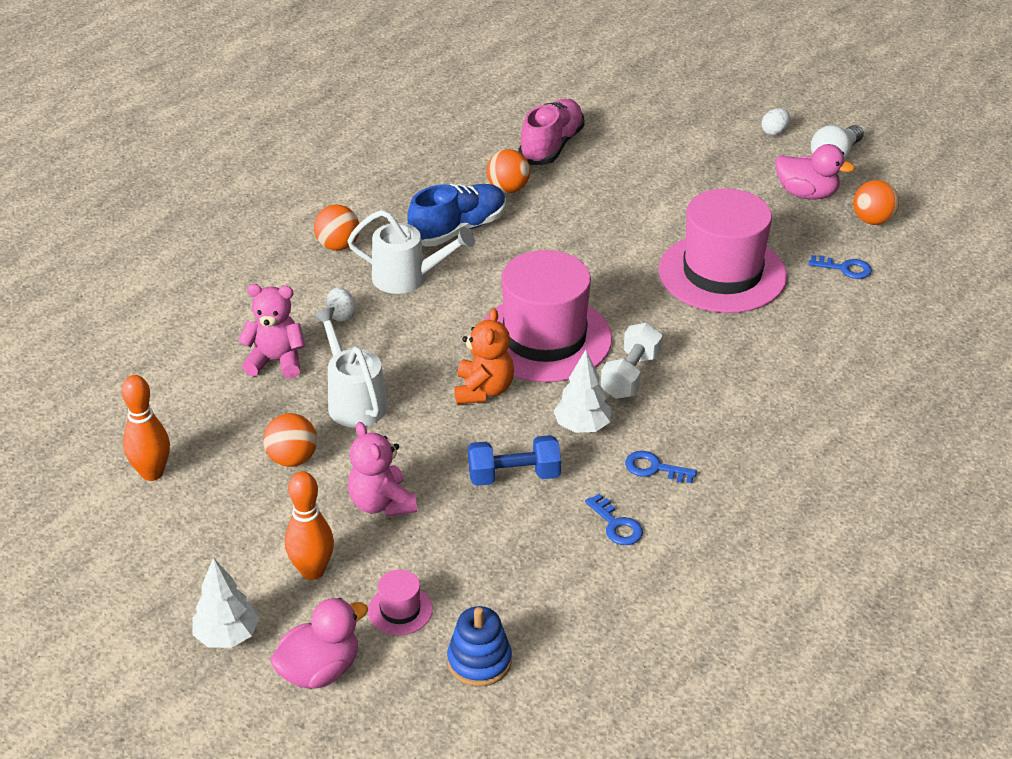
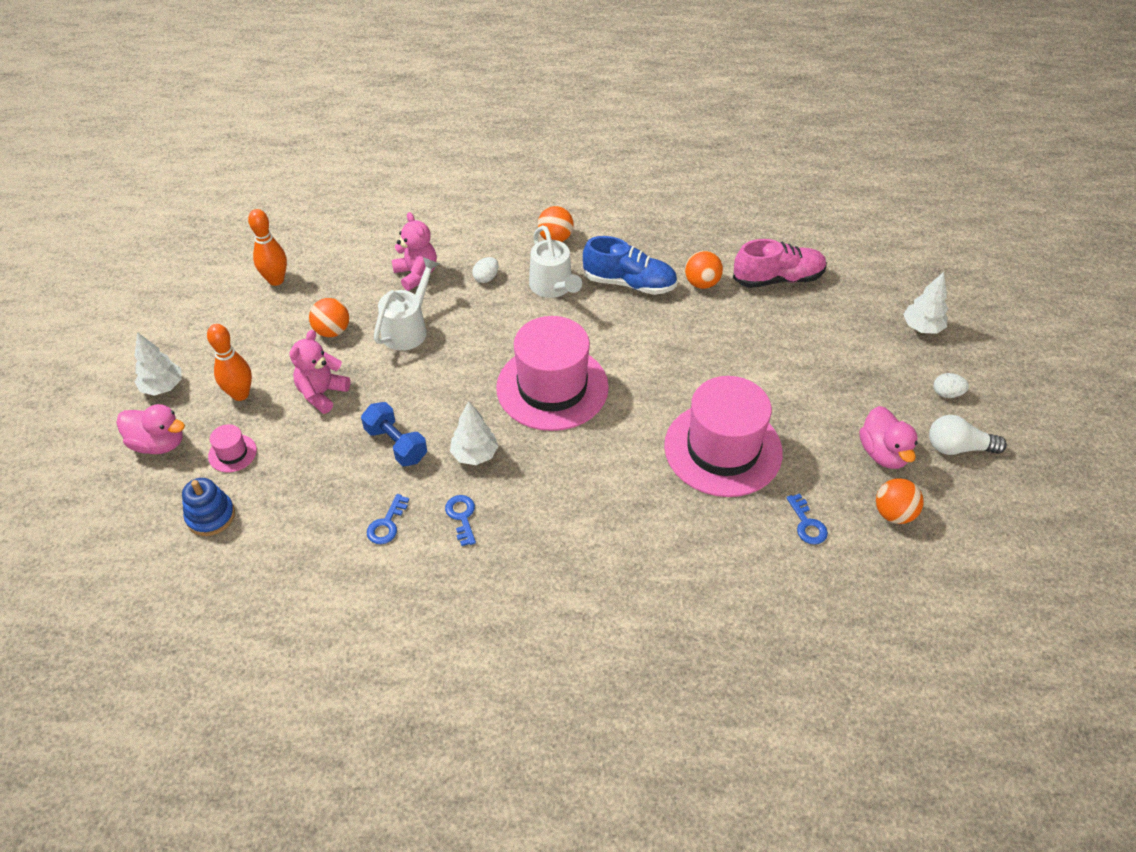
camera: 55 degrees right, 10 degrees up
orange teddy bear [454,308,514,405] -> none
white dumbbell [601,323,663,399] -> none
none -> white tree [903,272,948,334]

